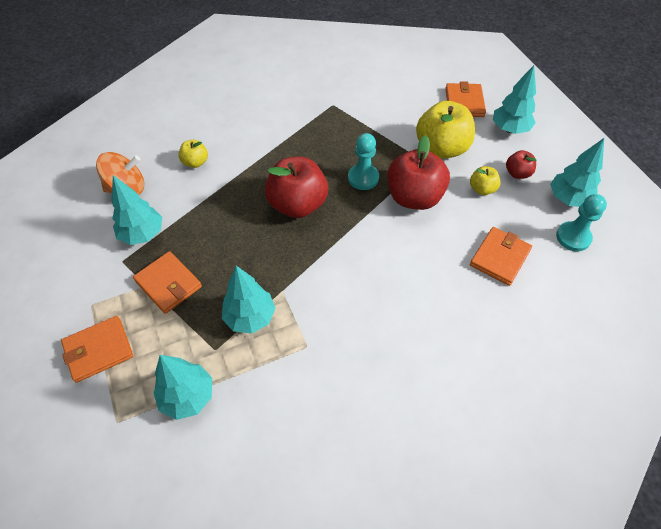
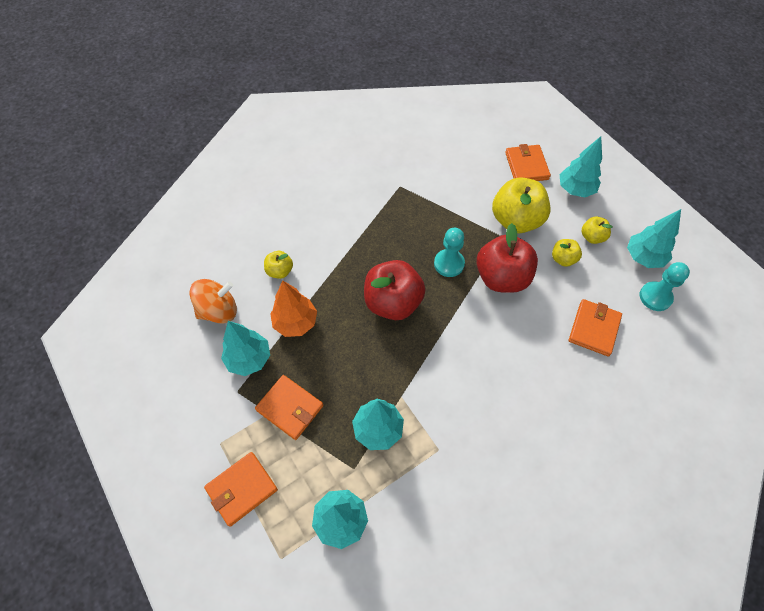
camera: 10 degrees left, 5 degrees up
red apple [506,150,537,179] -> yellow apple [581,217,613,244]
none -> orange tree [270,281,317,337]

